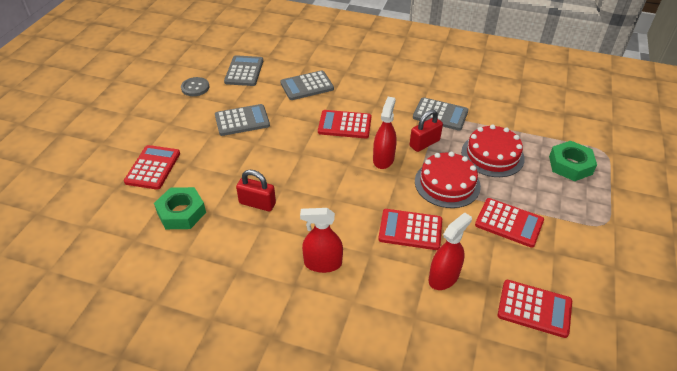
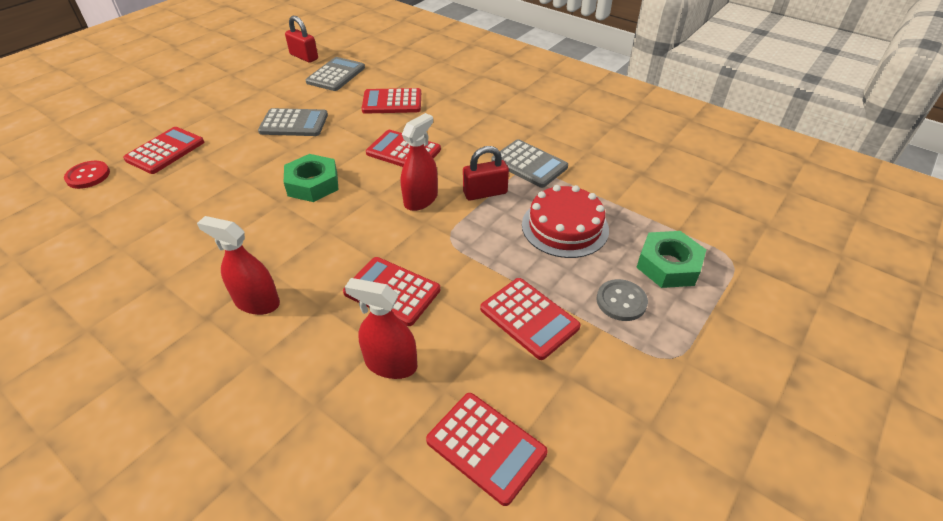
camera: 20 degrees right, 0 degrees up
green nut [154,187,206,229] -> green nut moved to [284,154,339,202]
grey button [181,77,209,96] -> grey button moved to [596,279,648,321]
red padlock [236,170,276,211] -> red padlock moved to [285,16,318,63]
grey calculator [280,70,334,100] -> red calculator [362,88,421,114]
red cake [415,152,481,208] -> none
red spray bottle [428,212,472,290] -> red spray bottle turned 135 degrees counterclockwise [345,278,417,379]
none -> red button [64,161,110,189]

